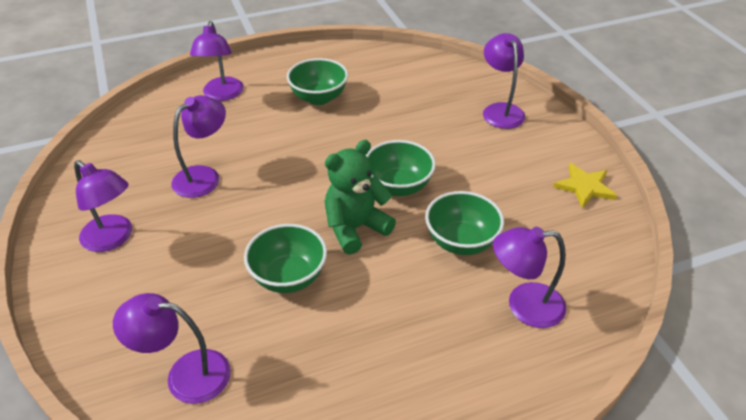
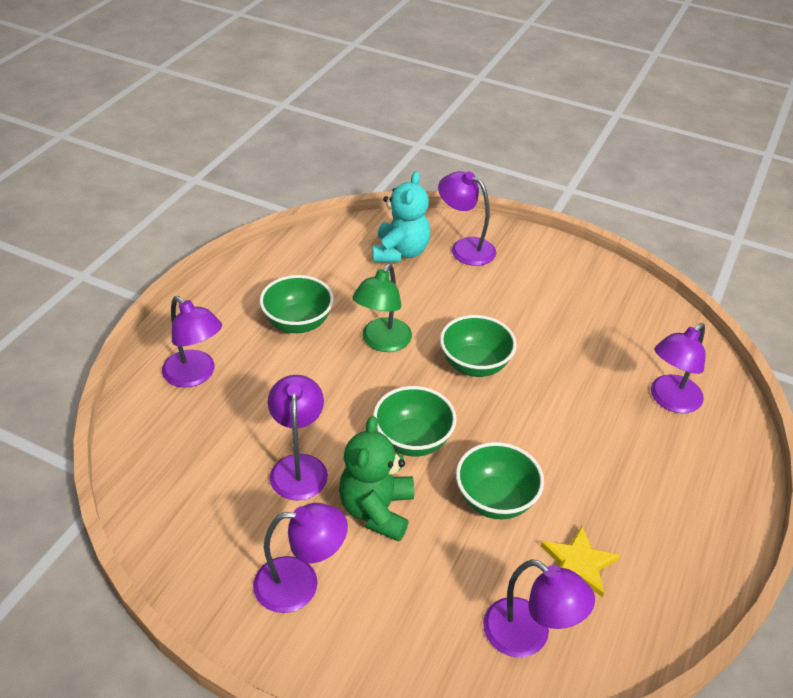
camera: 45 degrees left, 0 degrees up
purple lamp [113,293,231,404] -> purple lamp turned 105 degrees counterclockwise [483,559,595,657]
green teddy bear [324,140,396,254] -> green teddy bear moved to [339,416,414,542]
green bowl [425,191,504,255] -> green bowl moved to [373,386,457,456]
yellow star [553,163,617,208] -> yellow star moved to [541,526,620,597]
none -> green lamp [352,264,412,352]
none -> turquoise teddy bear [373,171,430,262]

